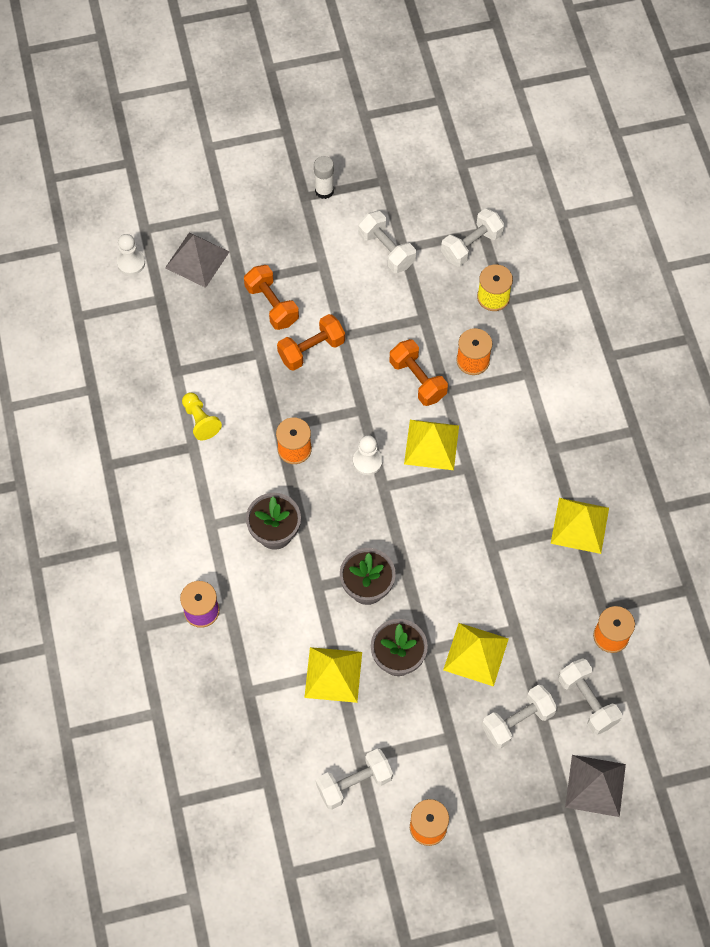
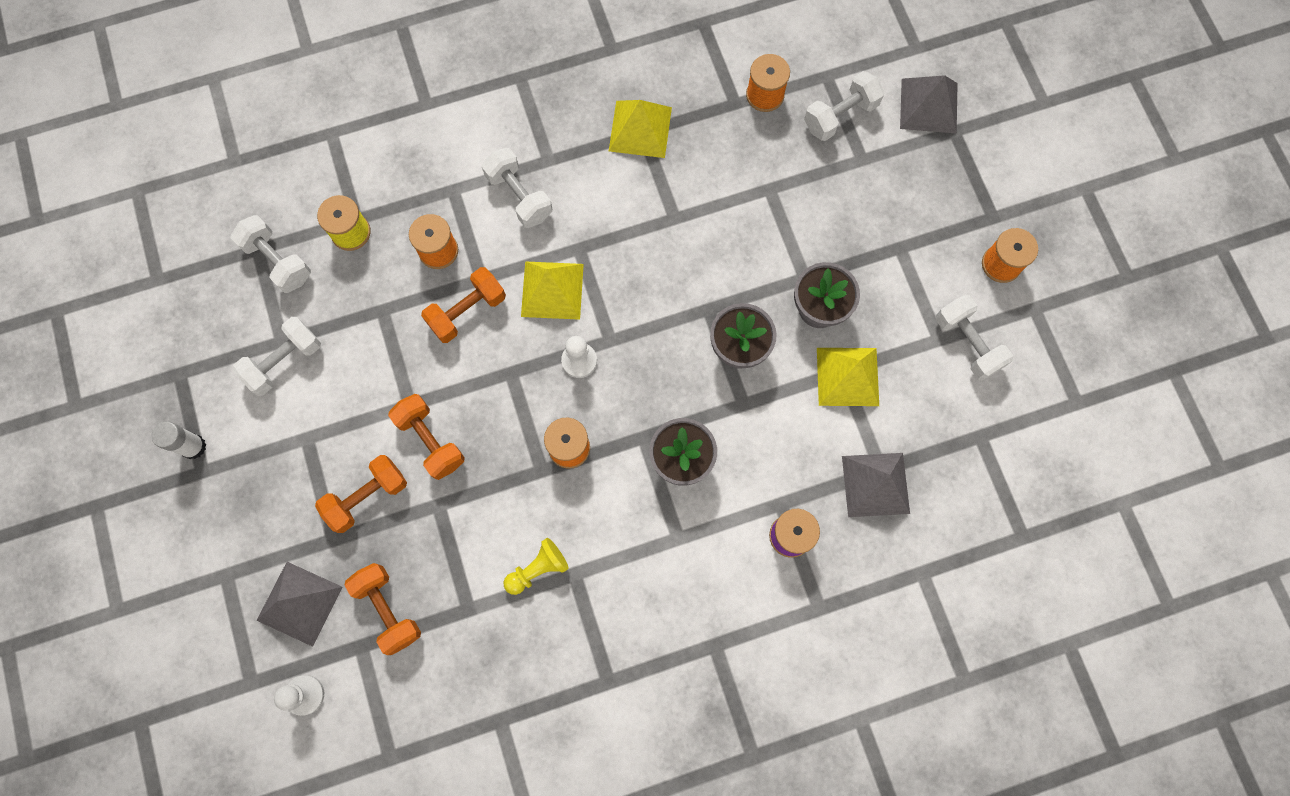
camera: 95 degrees left, 10 degrees up
yellow pyramid [443,623,509,686] -> none
white dumbbell [482,685,557,749] -> white dumbbell moved to [482,148,552,228]
none -> orange dumbbell [344,563,421,655]
none -> grey pyramid [842,453,910,517]

